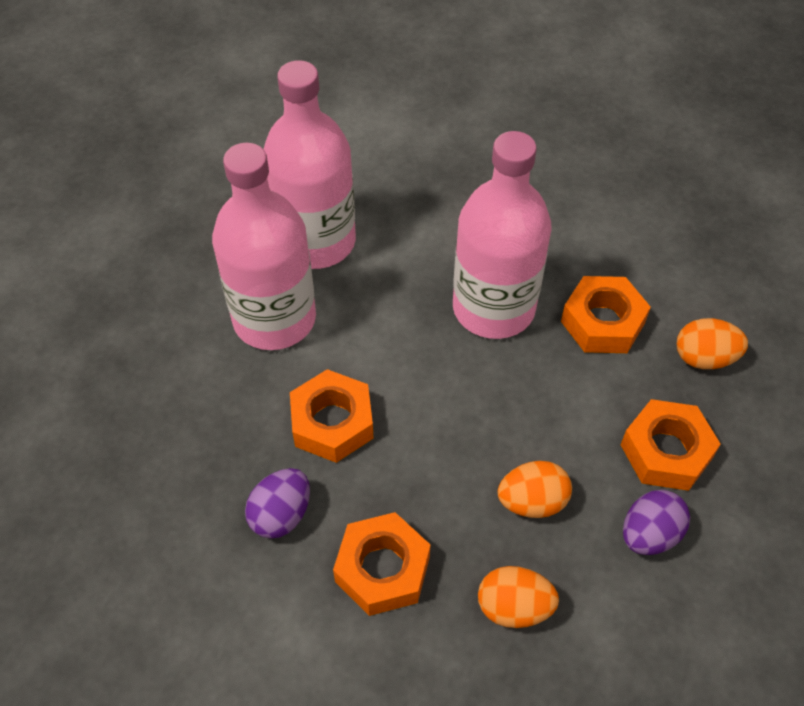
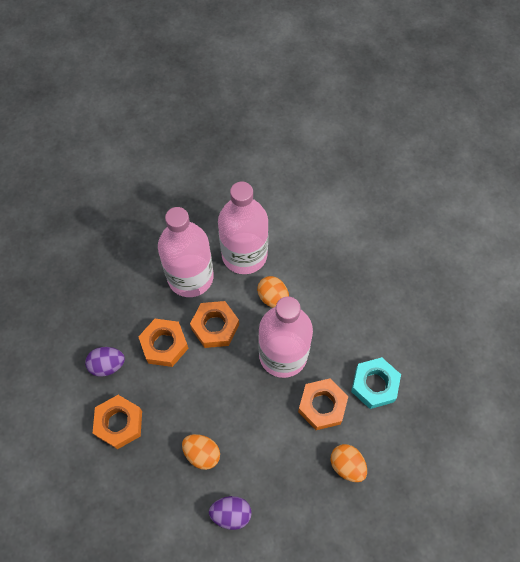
camera: 45 degrees right, 10 degrees up
orange egg [478,566,559,628] -> orange egg moved to [257,276,289,308]
orange nut [621,399,721,491] -> orange nut moved to [190,301,239,348]
none -> turquoise nut [351,357,401,409]

